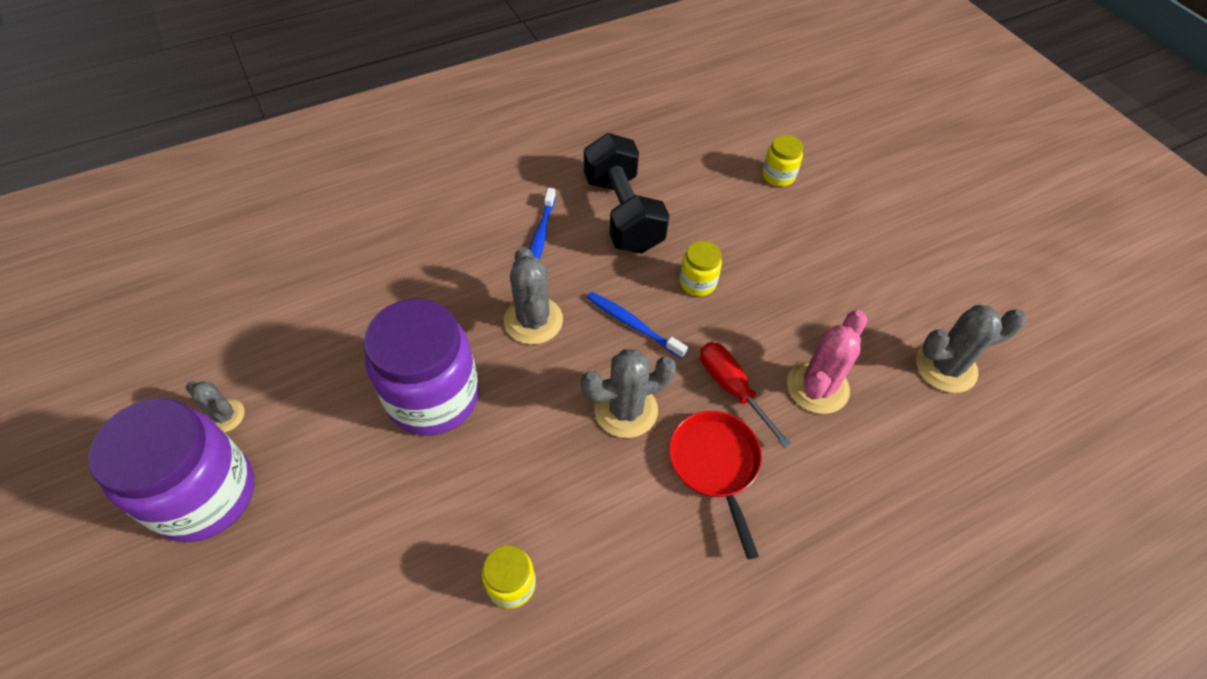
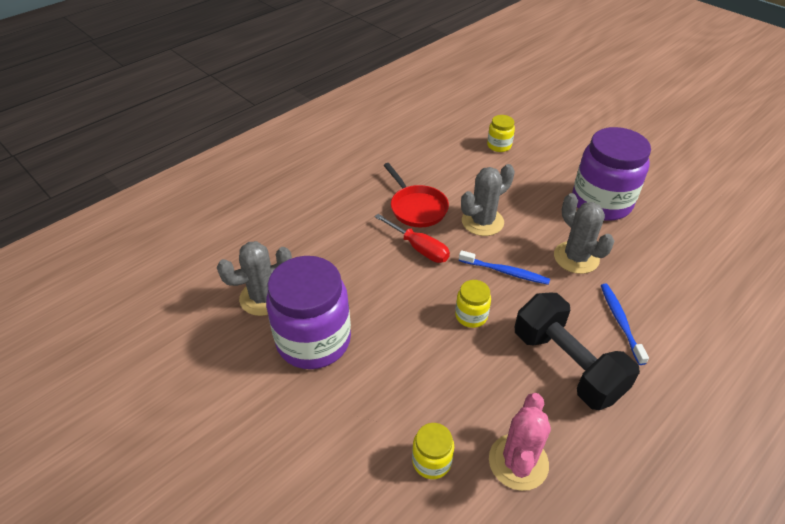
camera: 165 degrees right, 10 degrees down
purple jar [88,398,255,542] -> purple jar moved to [266,256,351,369]
grey cactus [186,381,245,432] -> none
pink cactus [787,310,867,414] -> pink cactus moved to [489,393,551,491]

